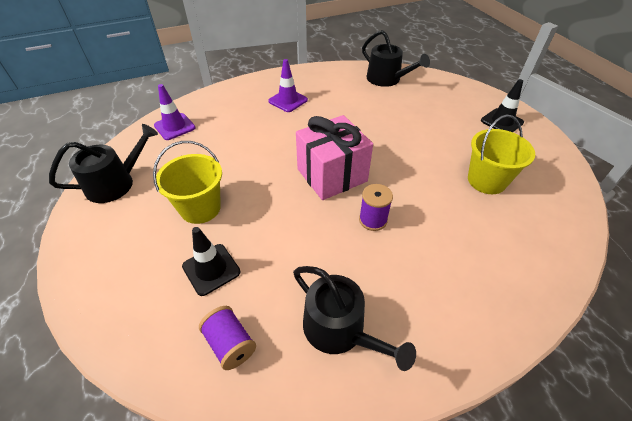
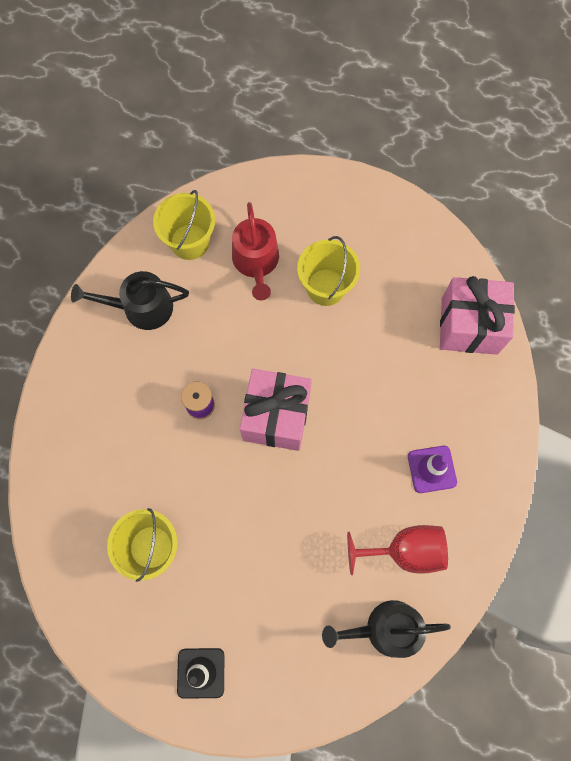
camera: 130 degrees right, 25 degrees up
black watering can [49,124,158,203] -> none
purple traffic cone [154,84,196,140] -> pink gift [440,276,515,355]
black traffic cone [182,227,240,296] -> red watering can [232,202,279,300]
purple spool [199,306,256,370] -> yellow bucket [153,190,215,260]
none -> red goblet [347,525,448,575]

